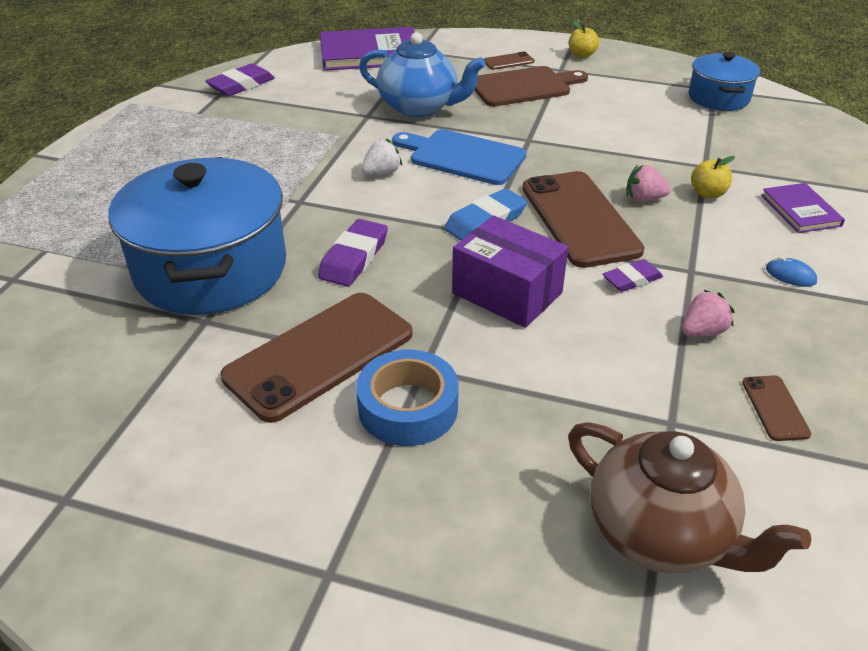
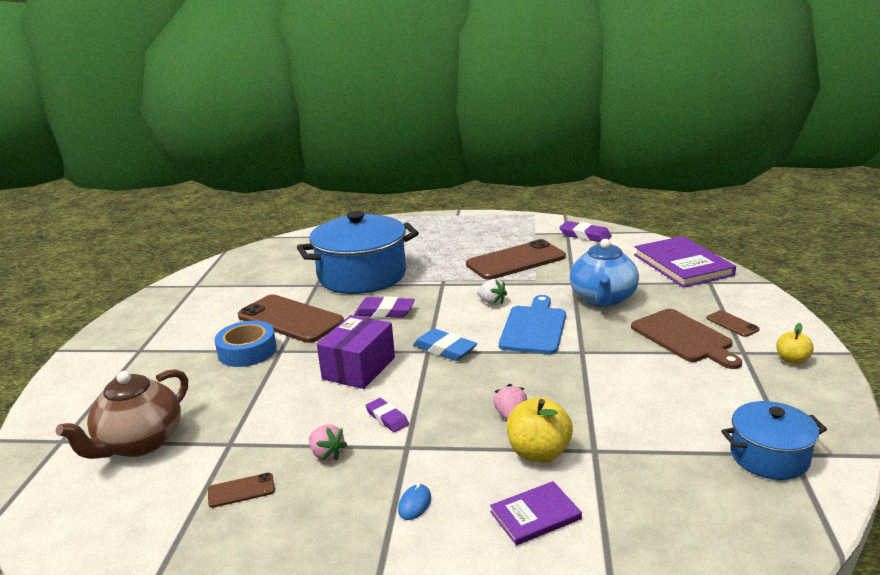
camera: 80 degrees right, 15 degrees down
brown phone [522,171,645,268] -> brown phone moved to [466,239,566,280]
yellow apple [691,156,735,199] -> yellow apple [507,397,573,463], size x1.66

